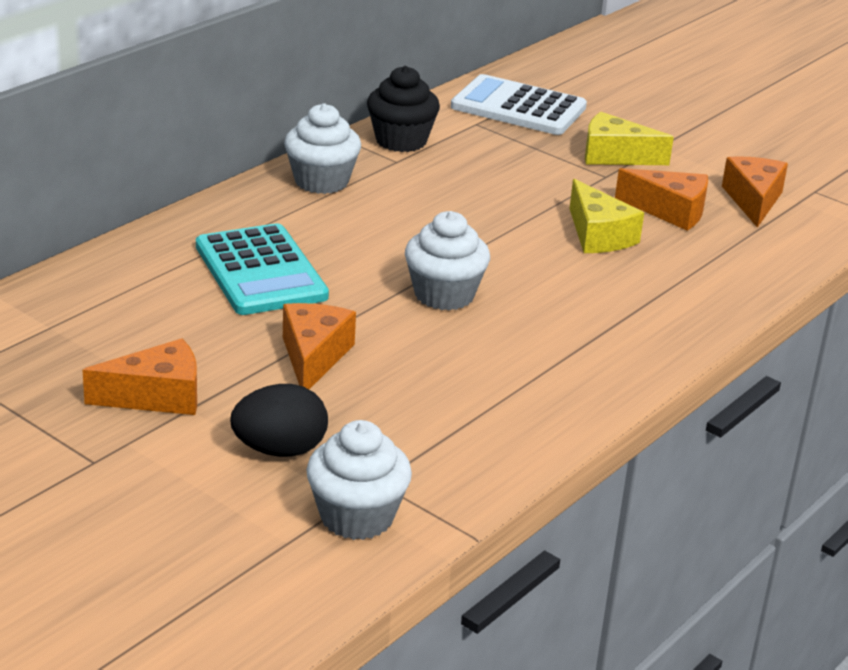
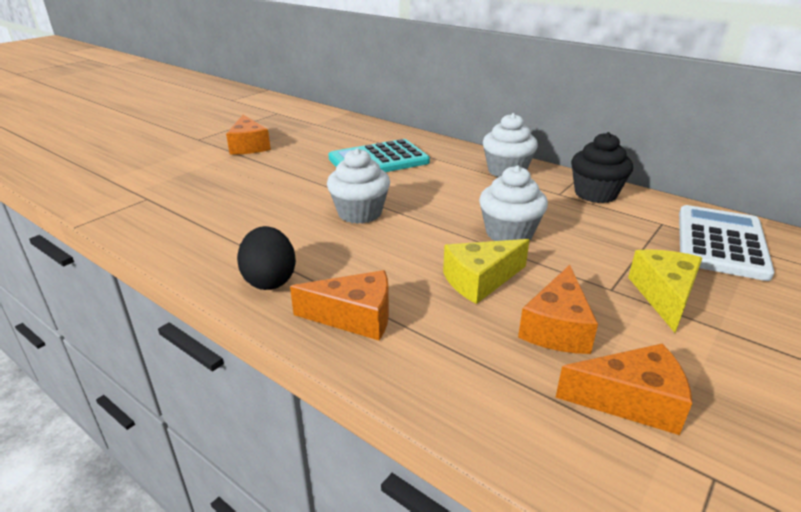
camera: 90 degrees right, 0 degrees up
black egg [230,384,328,457] -> black egg moved to [237,226,296,290]
orange cheese [283,303,356,389] -> orange cheese moved to [290,270,389,341]
white cupcake [306,420,412,540] -> white cupcake moved to [479,165,548,241]

